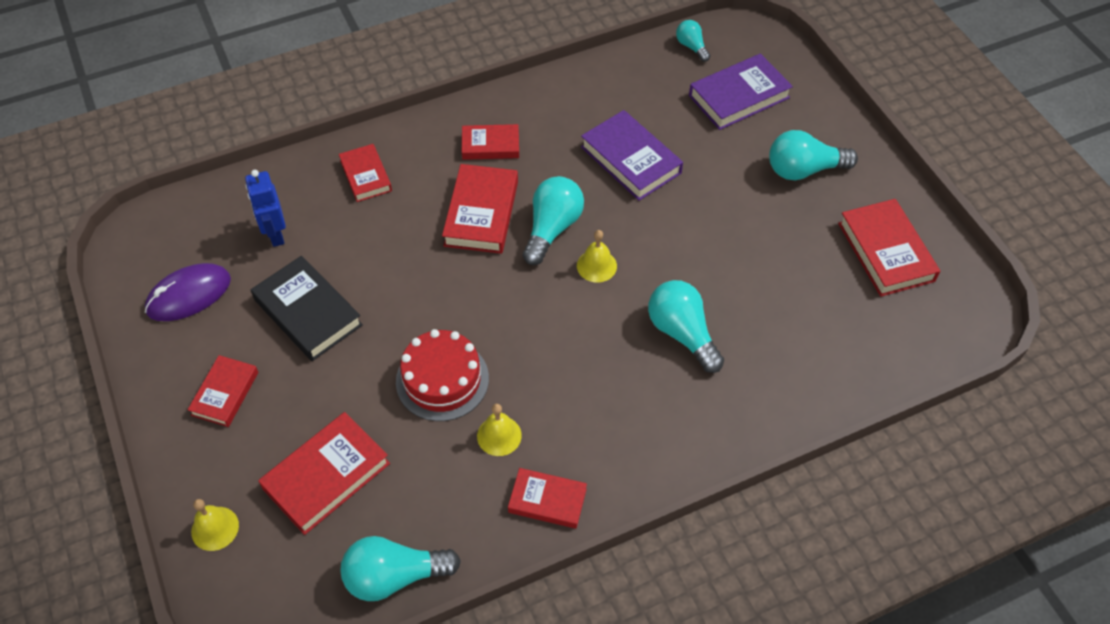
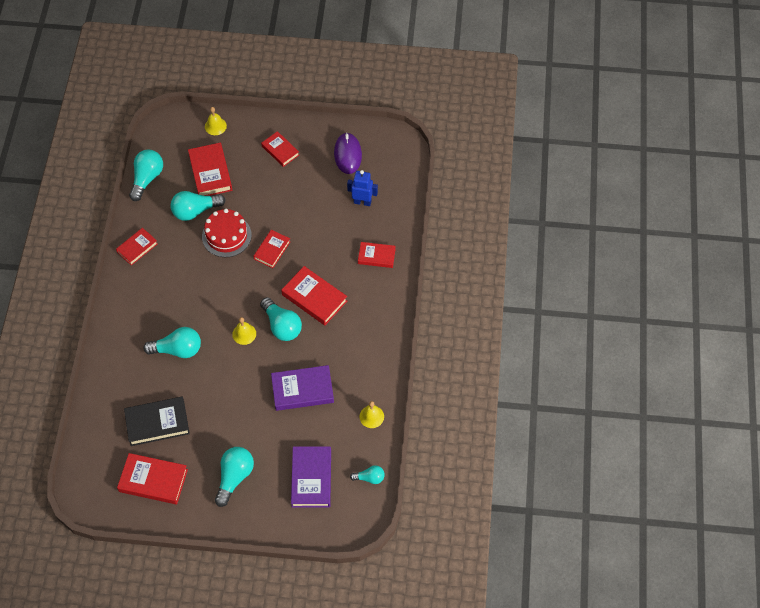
camera: 120 degrees right, 5 degrees up
black book [251,256,363,361] -> black book moved to [124,397,190,446]
red book [462,124,519,160] -> red book moved to [253,230,290,268]
yellow bell [477,404,522,456] -> yellow bell moved to [359,401,384,428]
none -> turquoise light bulb [170,191,226,221]

